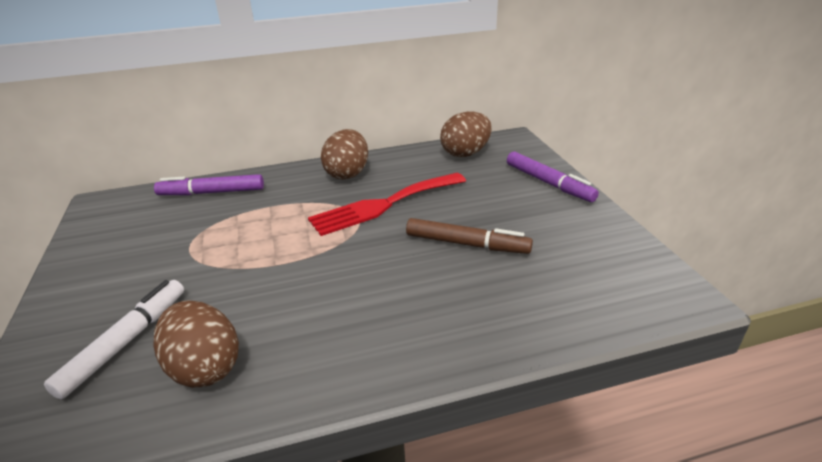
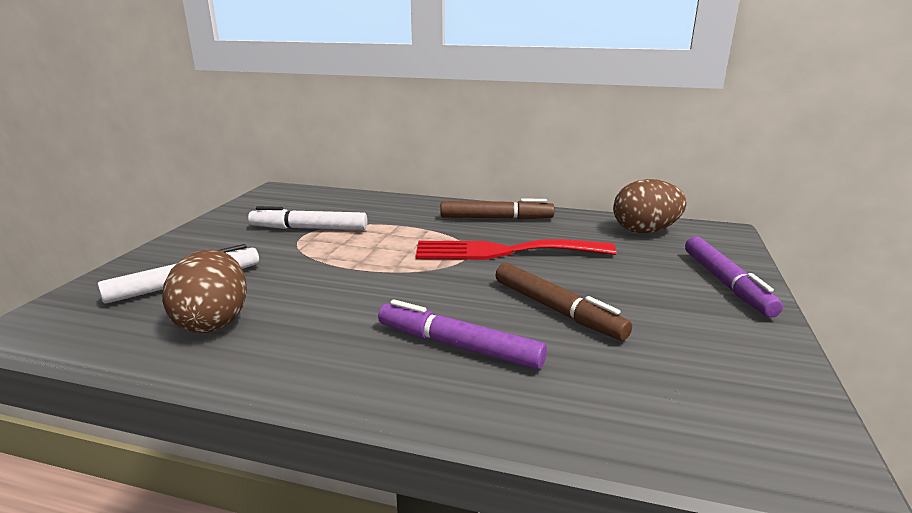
camera: 30 degrees right, 10 degrees down
purple marker [154,174,264,195] -> purple marker moved to [378,299,547,369]
brown egg [321,129,368,180] -> brown marker [440,198,555,220]
none -> white marker [248,206,367,230]

